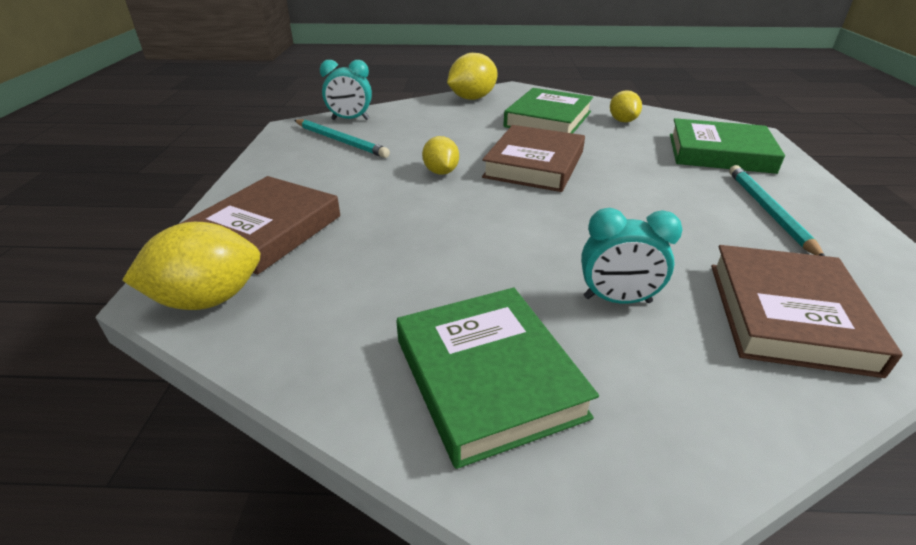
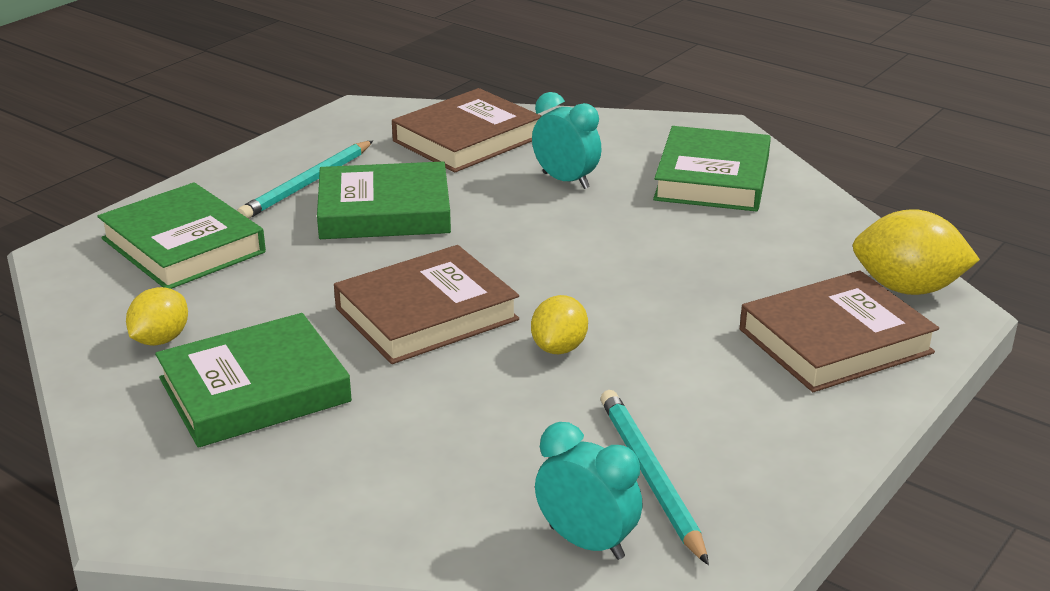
camera: 145 degrees left, 5 degrees down
yellow lemon [447,53,498,100] -> none
none -> green book [317,161,451,239]

